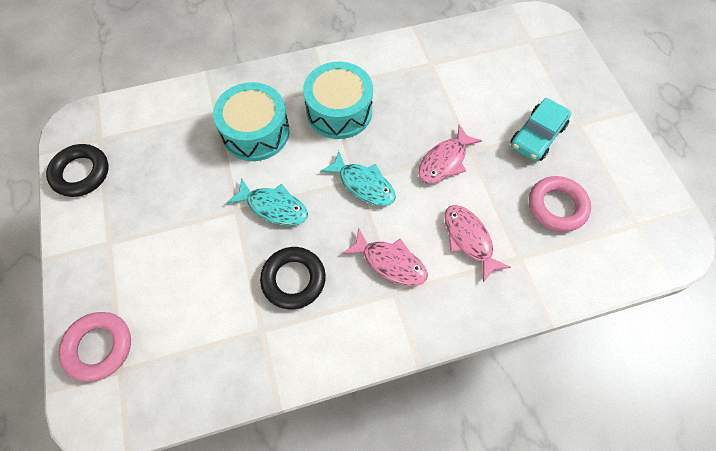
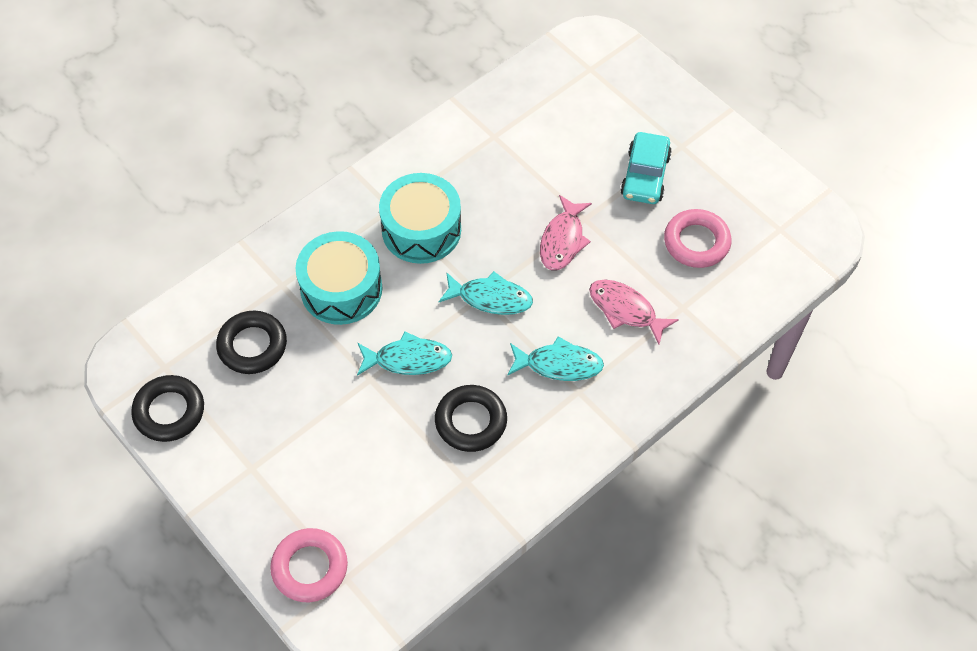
camera: 25 degrees left, 5 degrees down
pink fish [342,227,428,286] -> turquoise fish [507,336,604,381]
none -> black ring [216,311,287,374]

